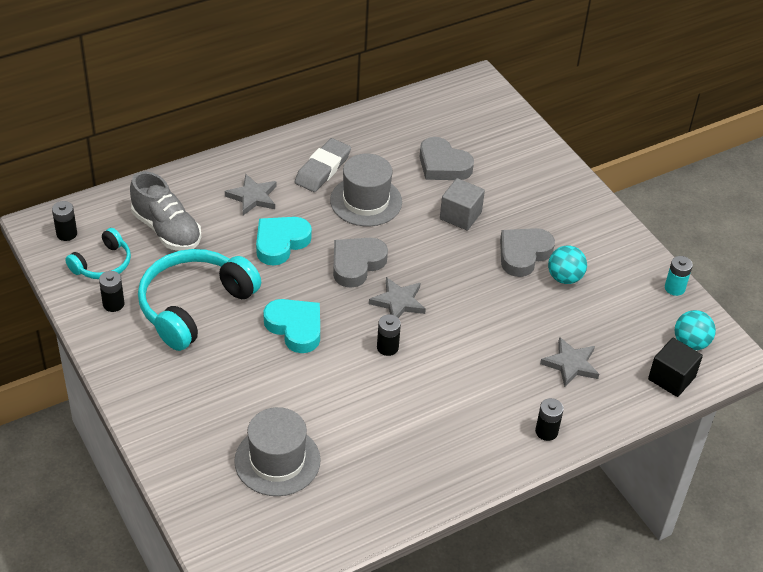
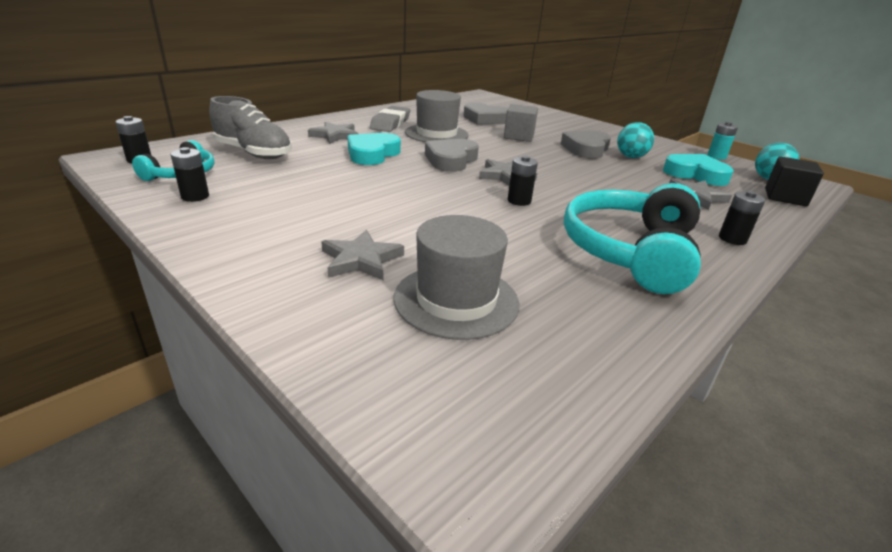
camera: 15 degrees left, 15 degrees down
turquoise headphones [138,249,261,351] -> turquoise headphones moved to [564,183,701,294]
turquoise heart [263,299,320,353] -> turquoise heart moved to [663,154,734,186]
none -> grey star [321,230,404,280]

